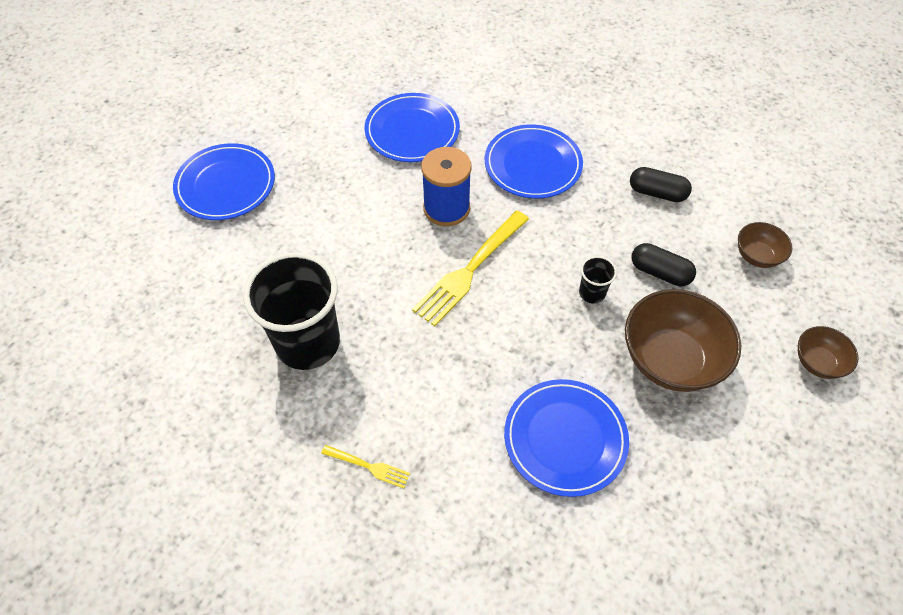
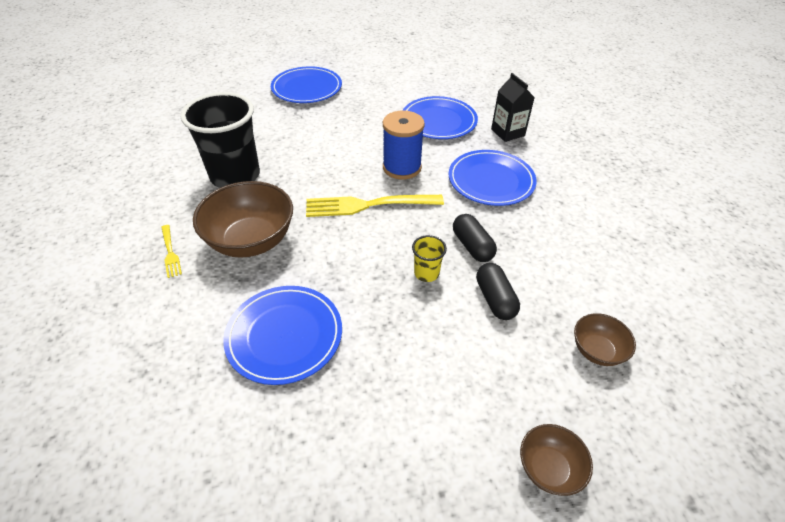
camera: 45 degrees right, 10 degrees down
black cup [579,256,617,304] -> yellow cup [412,235,447,282]
brown bowl [625,289,741,392] -> brown bowl moved to [193,181,293,258]
black capsule [630,167,692,202] -> black capsule moved to [453,214,497,262]
none -> black carton [491,73,535,142]

